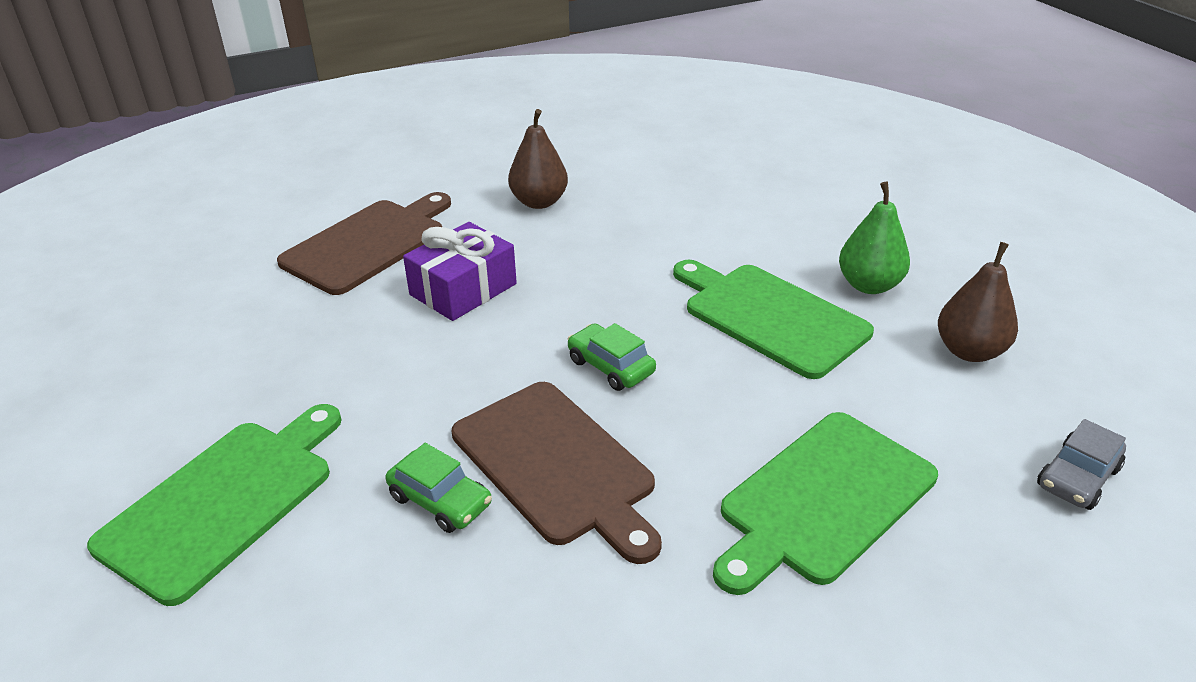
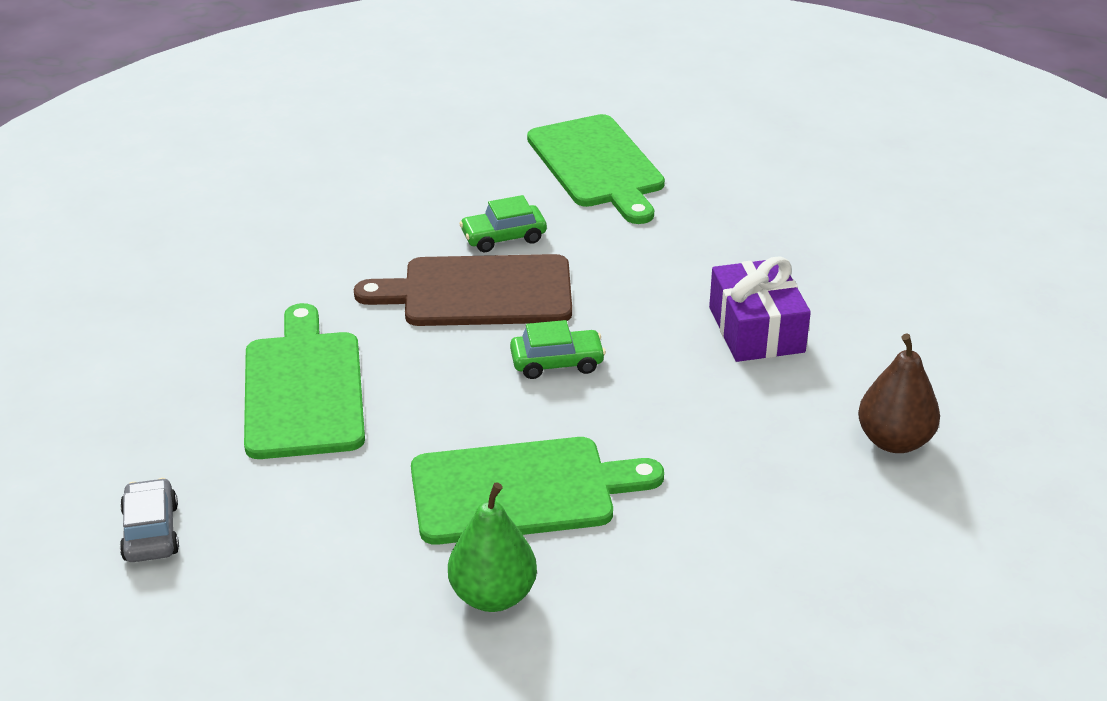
camera: 125 degrees right, 0 degrees up
brown cutting board [277,192,451,295] -> none
brown pear [938,242,1018,362] -> none

